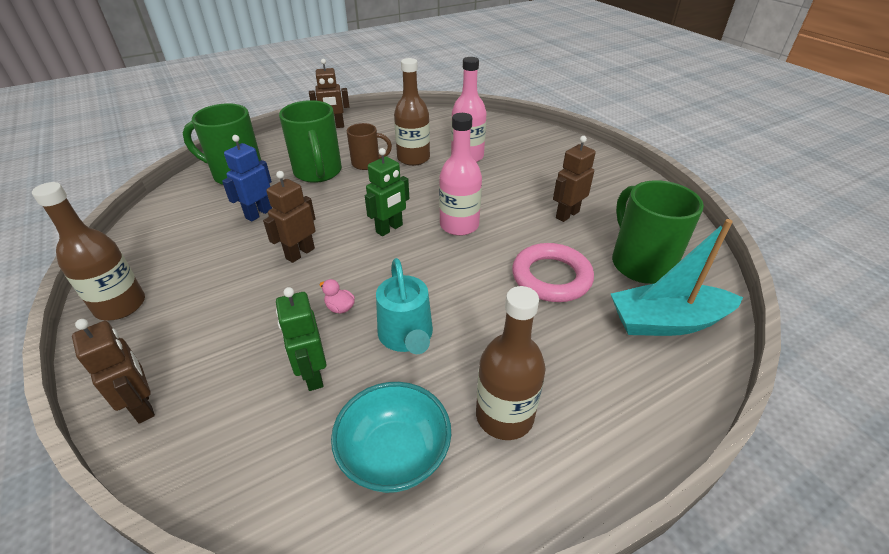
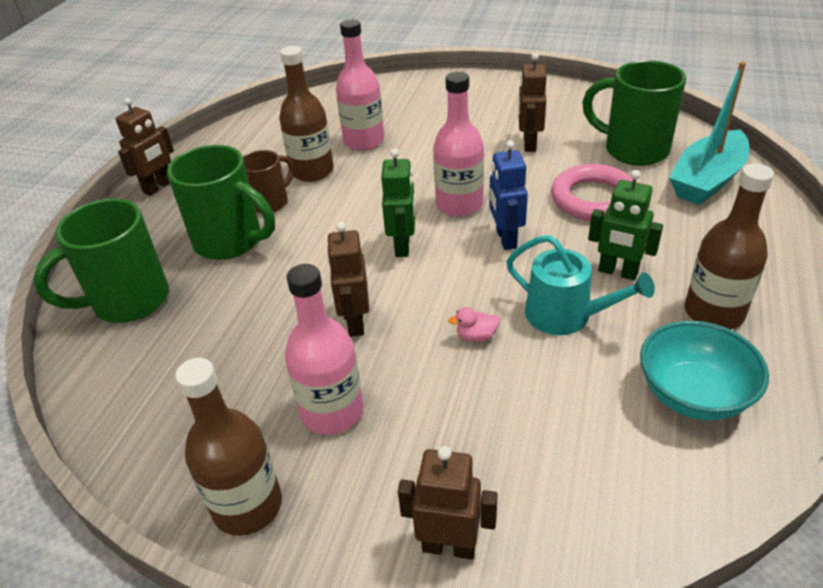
camera: 40 degrees left, 0 degrees up
blue robot [222,135,272,222] -> blue robot moved to [489,140,528,250]
green robot [276,287,327,391] -> green robot moved to [588,170,663,280]
none -> pink bottle [285,264,364,435]

